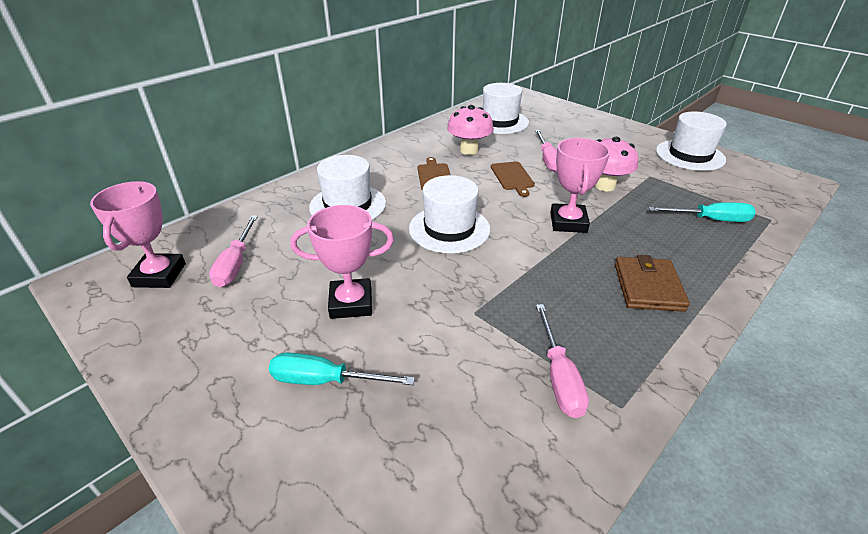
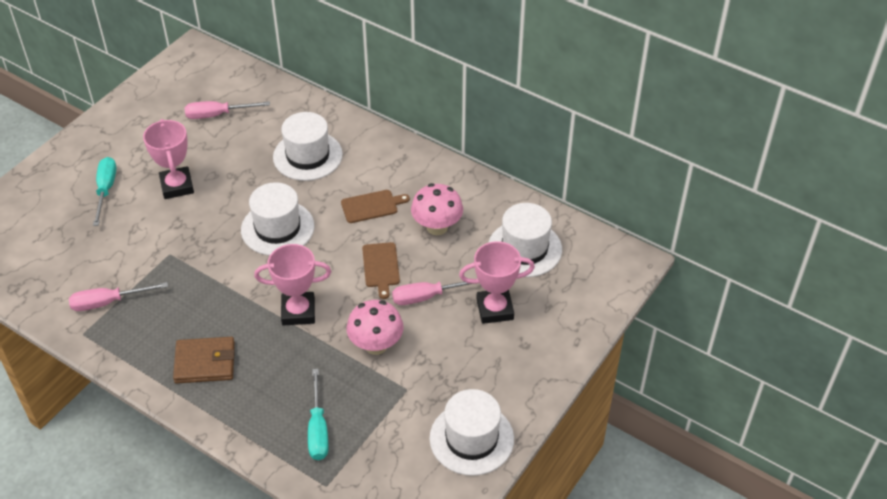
camera: 80 degrees right, 10 degrees up
pink trophy [90,181,186,288] -> pink trophy moved to [459,241,535,324]
brown cutting board [491,161,535,197] -> brown cutting board turned 75 degrees counterclockwise [362,242,400,299]

